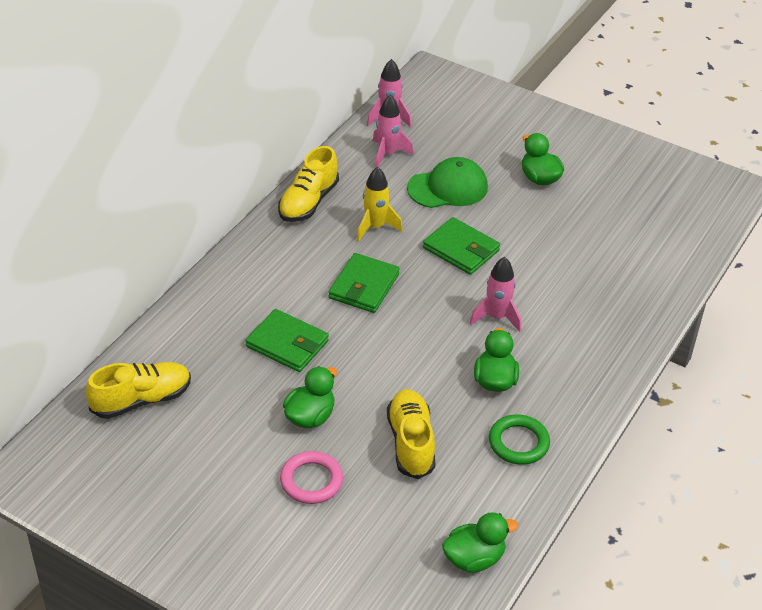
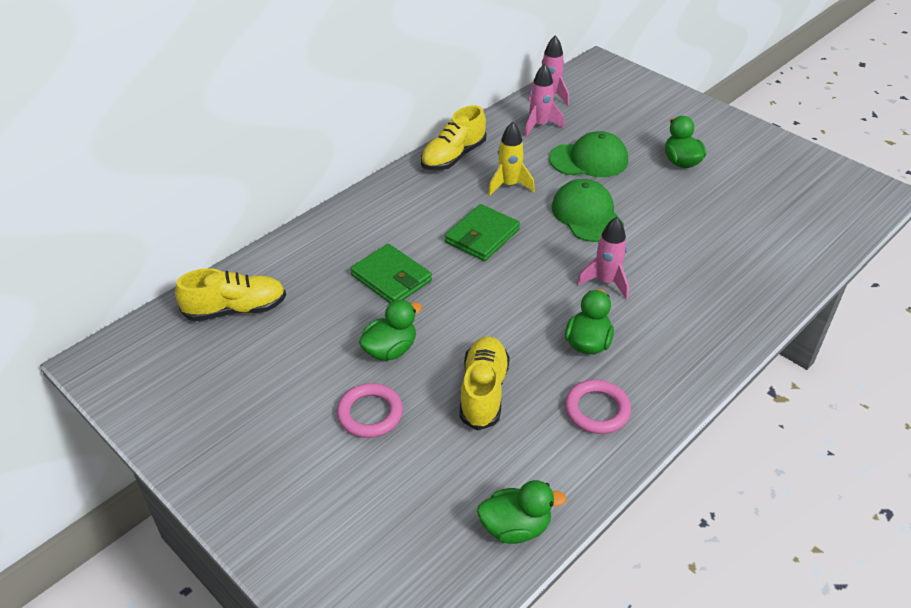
camera: 15 degrees right, 0 degrees up
green wallet [423,217,500,275] -> green cap [552,179,624,242]
green ring [489,415,550,465] -> pink ring [565,380,631,434]

